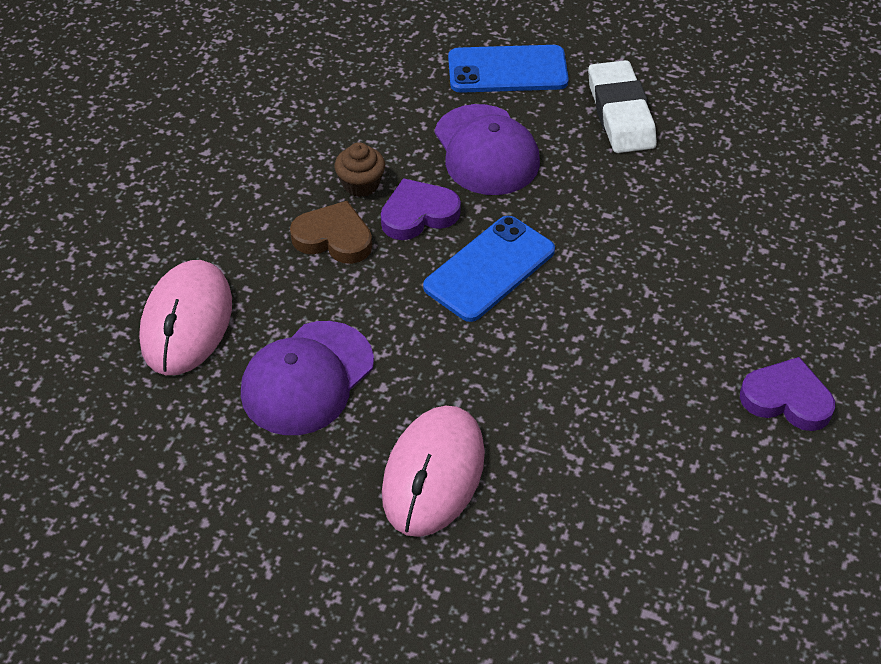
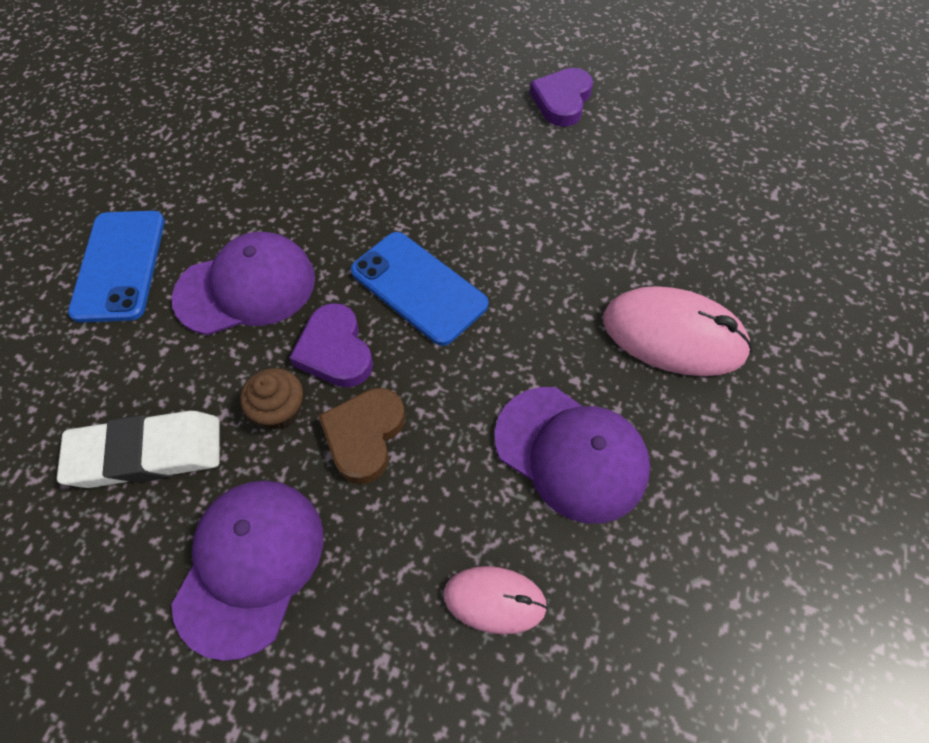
camera: 90 degrees left, 10 degrees up
pink mouse [139,260,232,375] -> pink mouse [444,566,548,634], size x0.58
white eraser [588,60,657,153] -> white eraser moved to [57,411,220,488]
none -> purple cap [171,480,323,661]

